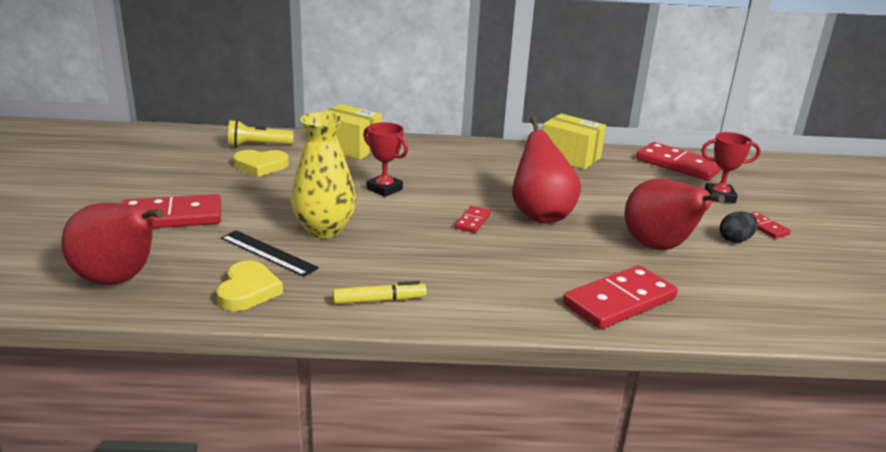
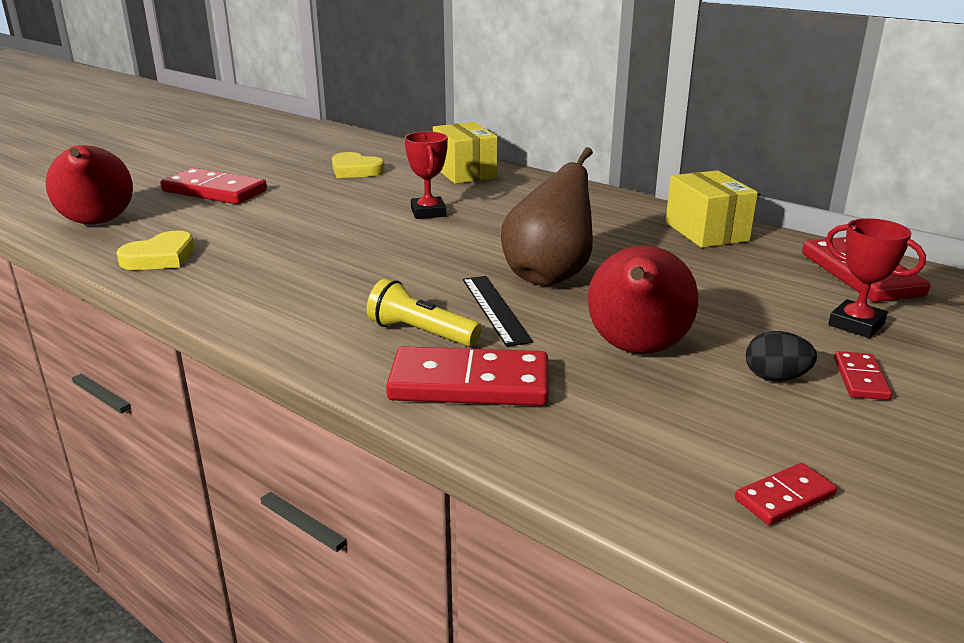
camera: 40 degrees right, 0 degrees up
black ruler [221,230,319,277] -> black ruler moved to [463,276,533,347]
yellow flashlight [228,120,294,147] -> yellow flashlight moved to [367,279,482,347]
yellow vase [291,112,356,238] -> none
yellow marker [333,281,427,304] -> none
red domino [455,206,491,233] -> red domino moved to [735,463,837,525]
red pear [512,117,581,223] -> brown pear [501,147,593,286]

